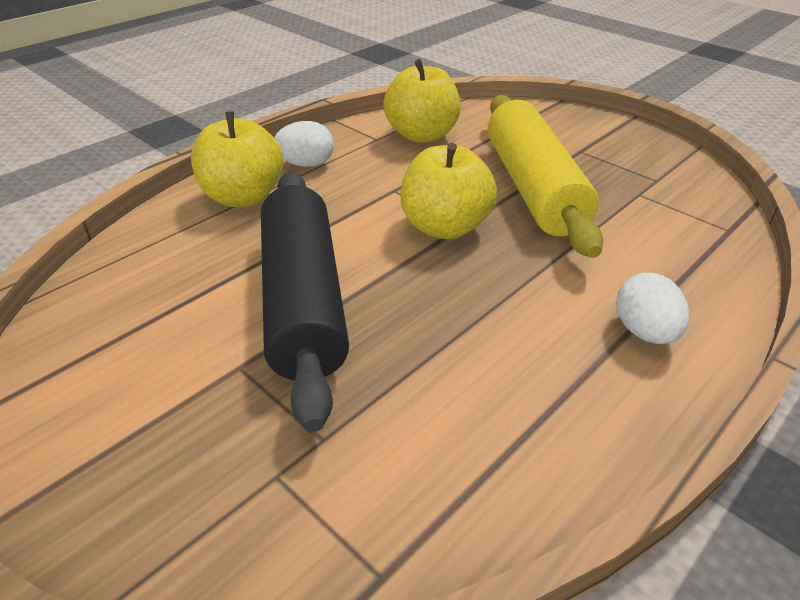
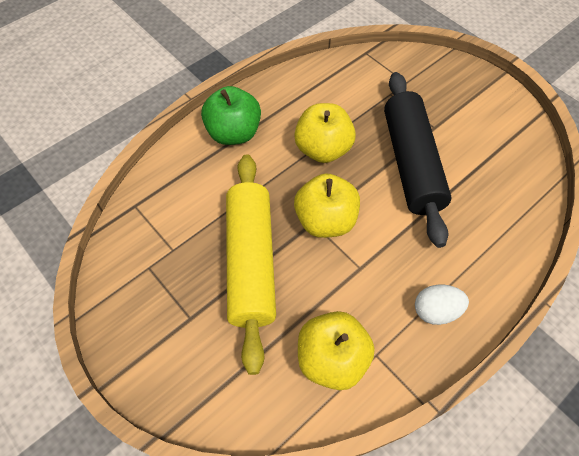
camera: 175 degrees left, 20 degrees up
yellow apple [191,111,283,207] -> yellow apple moved to [294,103,356,163]
white egg [616,273,689,344] -> green apple [201,86,261,145]

